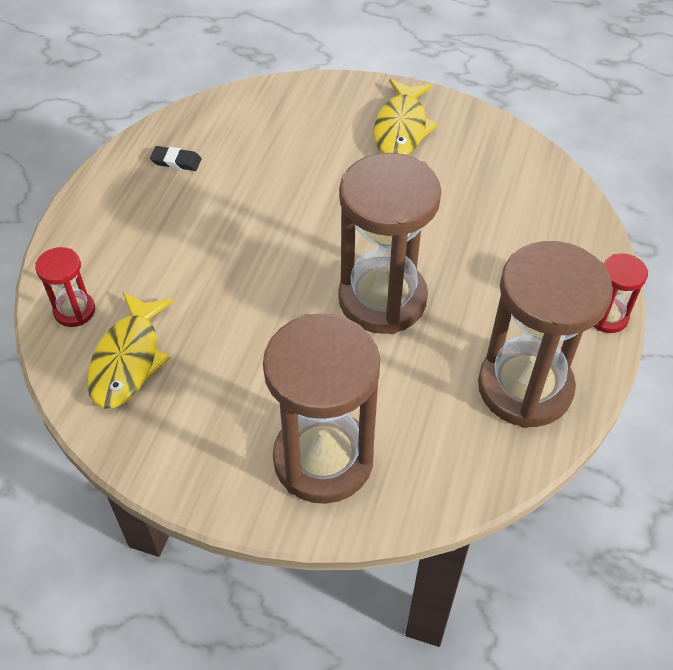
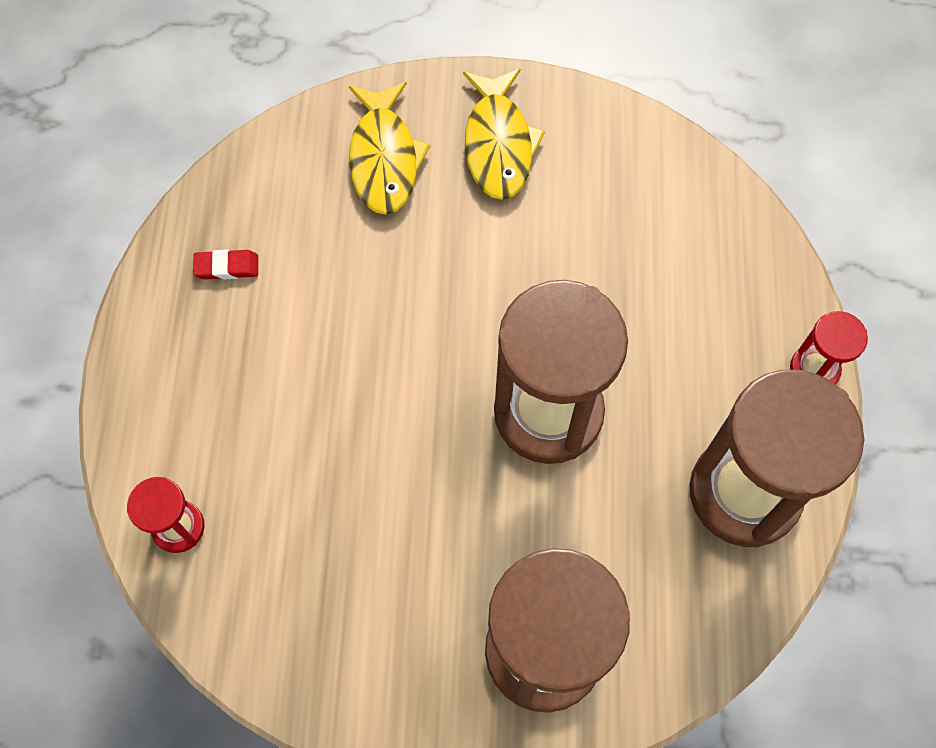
camera: 15 degrees left, 15 degrees up
yellow fish [87,292,174,409] -> yellow fish moved to [349,82,430,215]
black eraser [150,146,201,171] -> red eraser [193,249,258,279]

